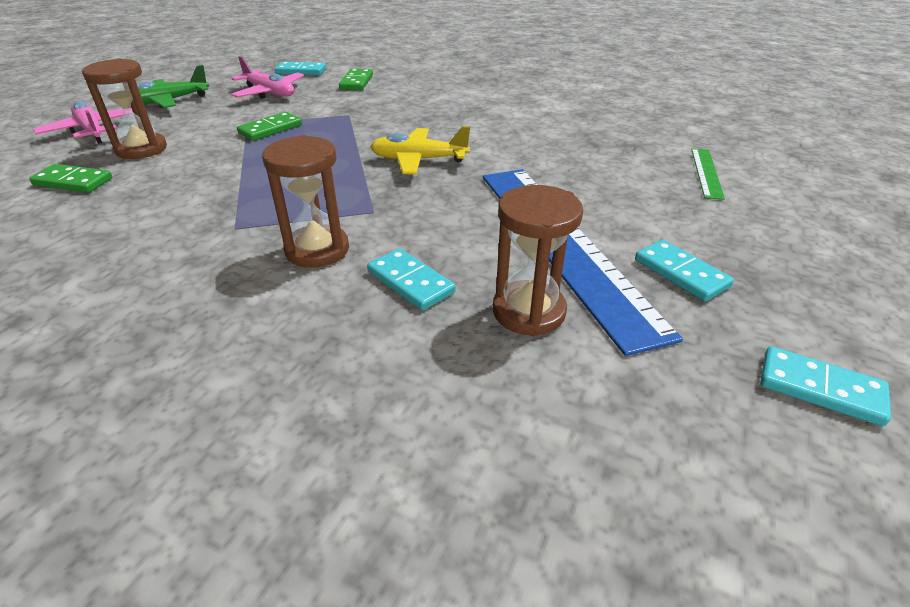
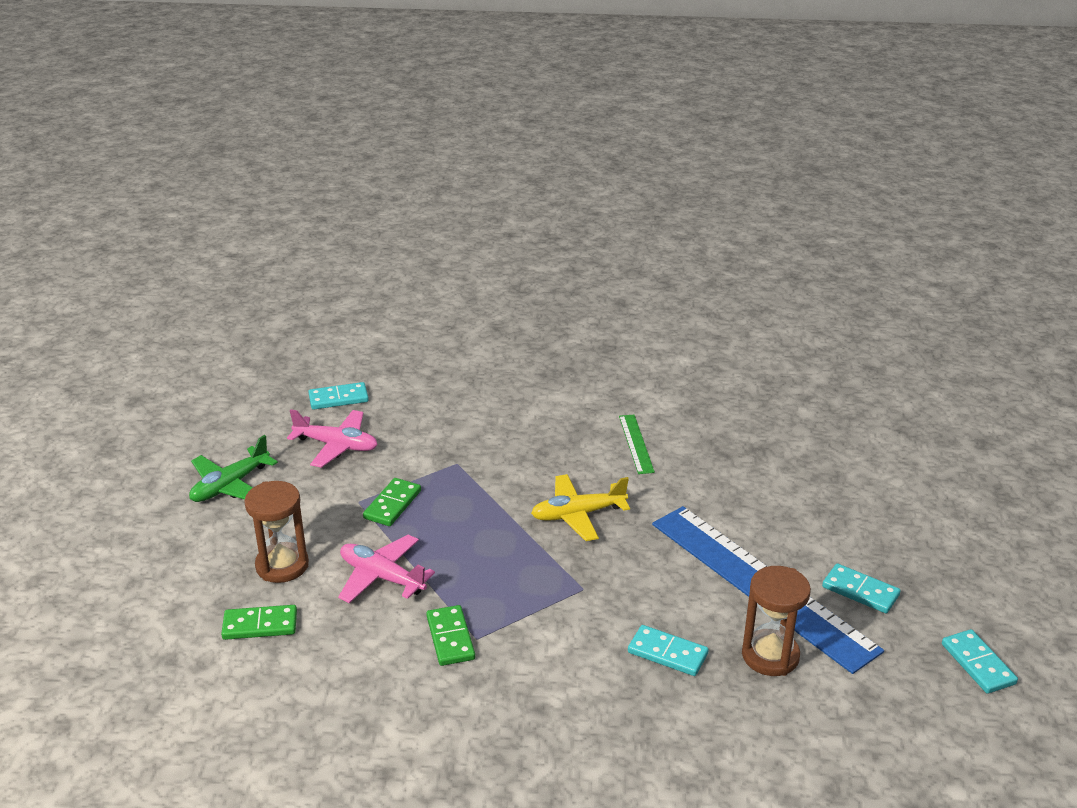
camera: 20 degrees left, 5 degrees down
pink plane [33,101,132,144] -> pink plane moved to [338,535,435,603]
brown hourglass [262,135,349,268] -> none
green domino [339,69,373,90] -> green domino moved to [426,605,475,666]
green ruler [691,148,725,200] -> green ruler moved to [619,415,655,474]
turquoise domino [760,346,891,426] -> turquoise domino turned 60 degrees clockwise [942,629,1018,694]

